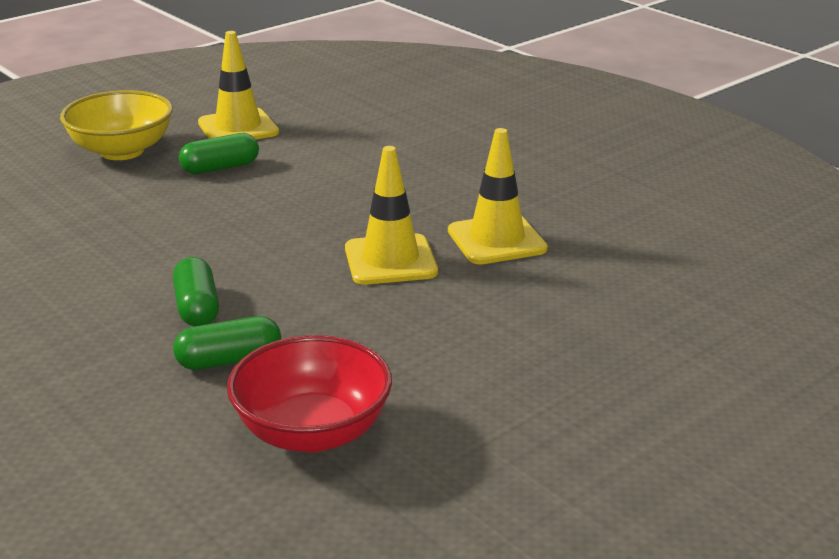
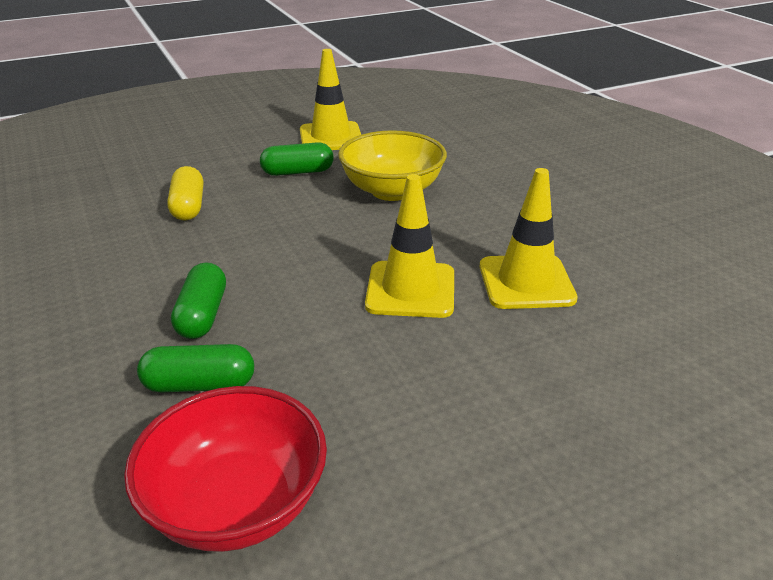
camera: 15 degrees right, 5 degrees up
yellow bowl [60,90,173,160] -> yellow bowl moved to [338,130,447,201]
none -> yellow capsule [167,166,203,220]

